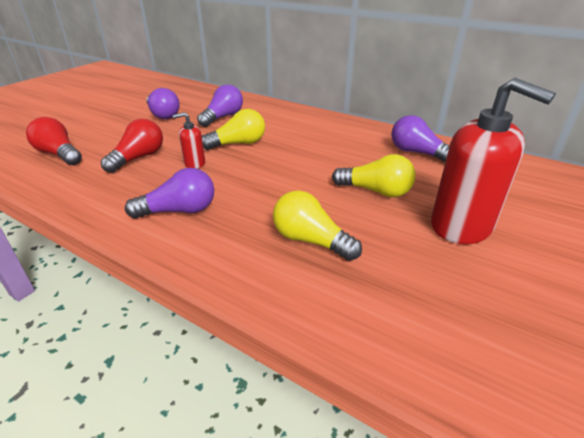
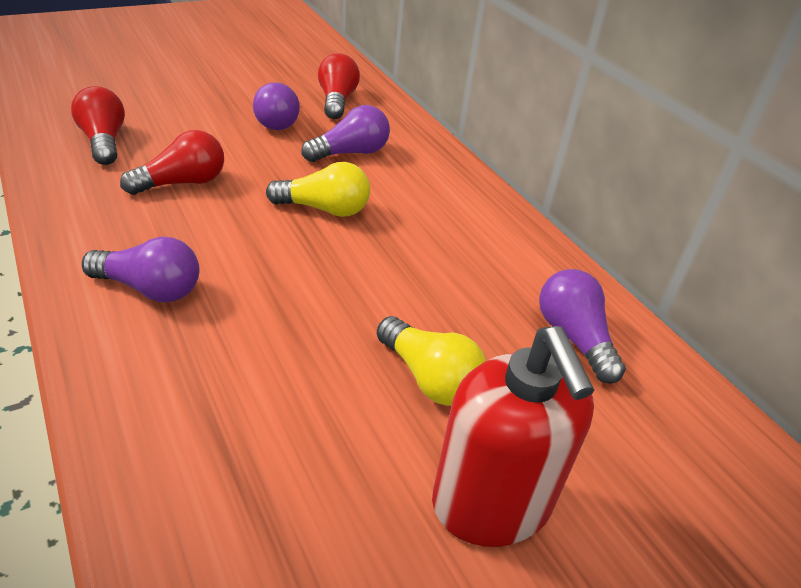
camera: 25 degrees right, 5 degrees up
red soap dispenser [173,112,205,169] -> none
yellow light bulb [273,191,362,261] -> none
none -> red light bulb [318,53,360,119]

